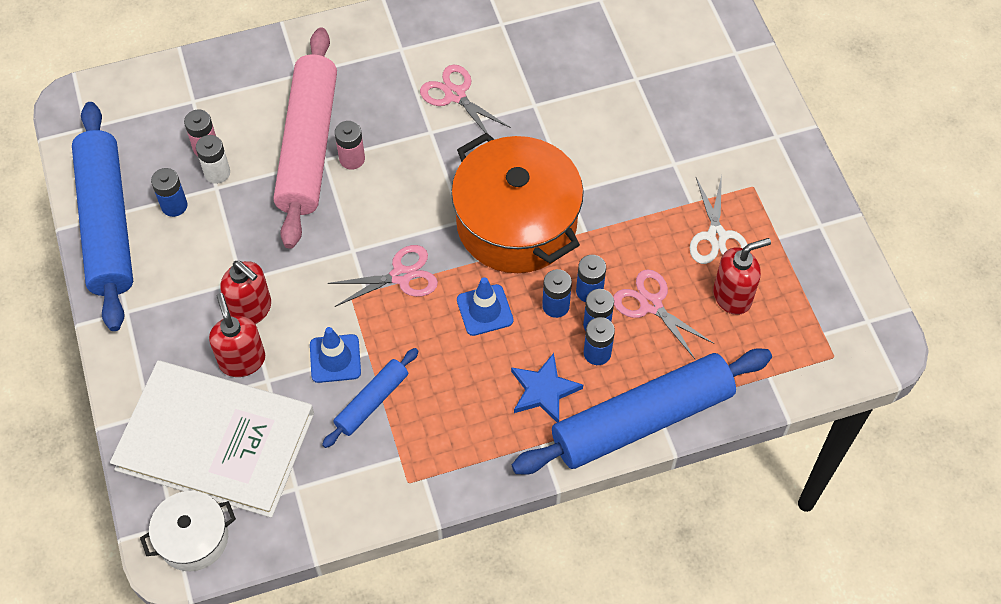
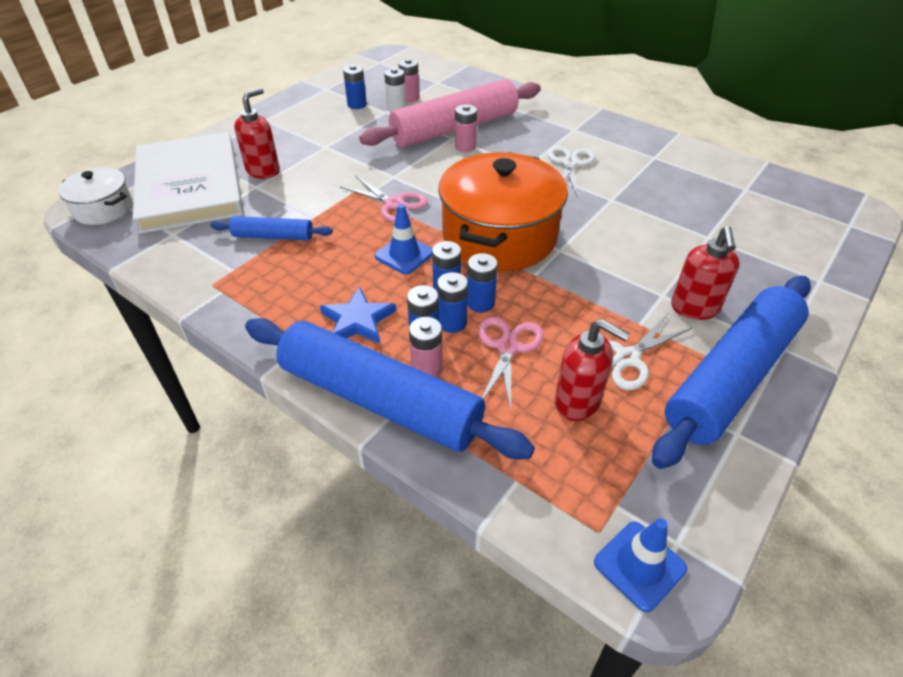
camera: 55 degrees right, 15 degrees down
blue rolling pin [72,102,133,331] -> blue rolling pin moved to [652,276,811,469]
red soap dispenser [220,261,271,324] -> red soap dispenser moved to [671,226,740,320]
blue traffic cone [310,327,361,383] -> blue traffic cone moved to [594,518,687,612]
pink scissors [420,64,511,133] -> white scissors [548,146,596,196]
none -> pink battery [409,317,443,377]

